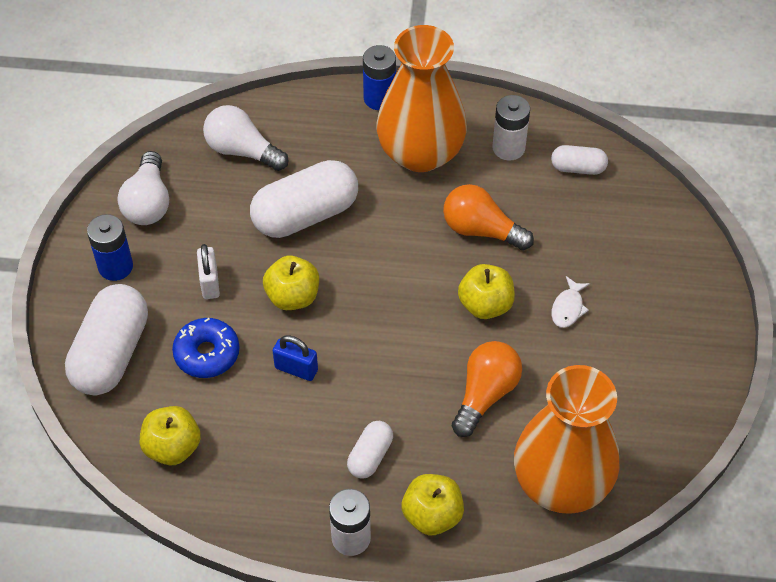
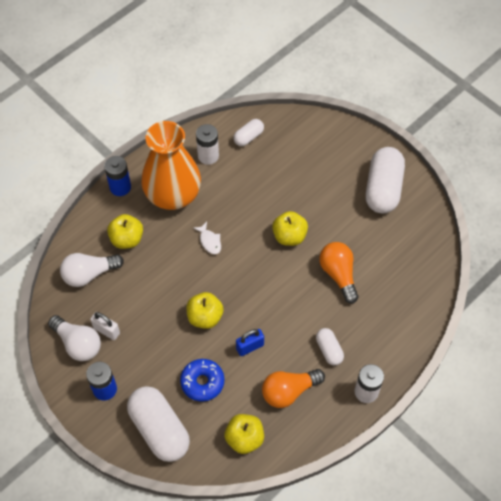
camera: 50 degrees left, 5 degrees up
white padlock [197,244,220,299] -> white padlock moved to [90,312,120,340]
white capsule [250,160,358,238] -> white capsule moved to [366,147,405,213]
yellow apple [402,474,464,535] -> yellow apple moved to [107,214,143,249]
orange light bulb [443,184,534,250] -> orange light bulb moved to [262,369,325,408]
orange vase [514,365,619,514] -> none
white fish [552,276,590,328] -> white fish moved to [193,222,221,254]

